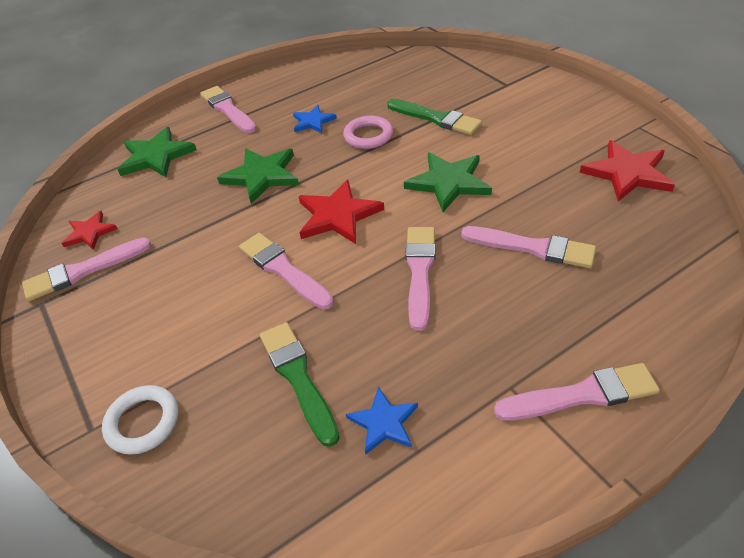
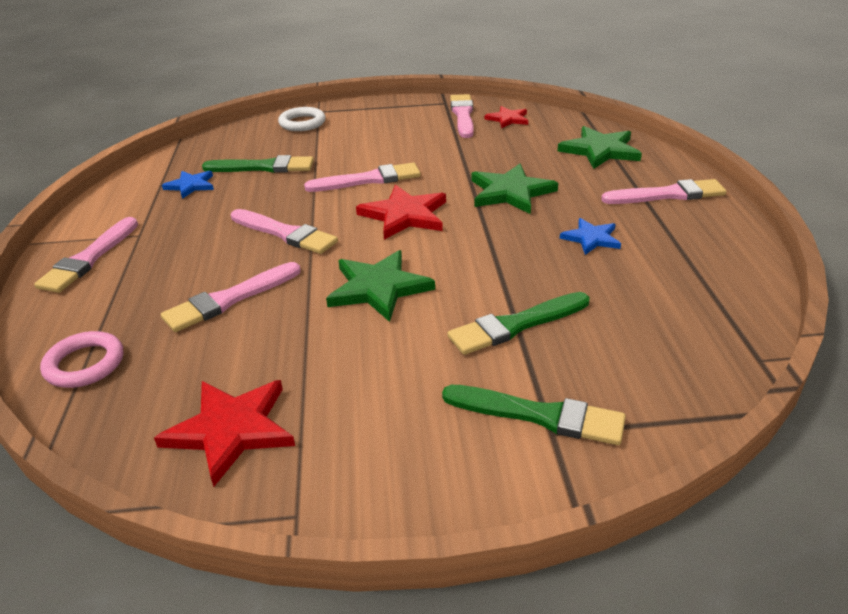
camera: 115 degrees right, 10 degrees down
pink ring [343,116,393,149] -> pink ring moved to [40,331,123,388]
none -> green brush [442,385,626,445]

